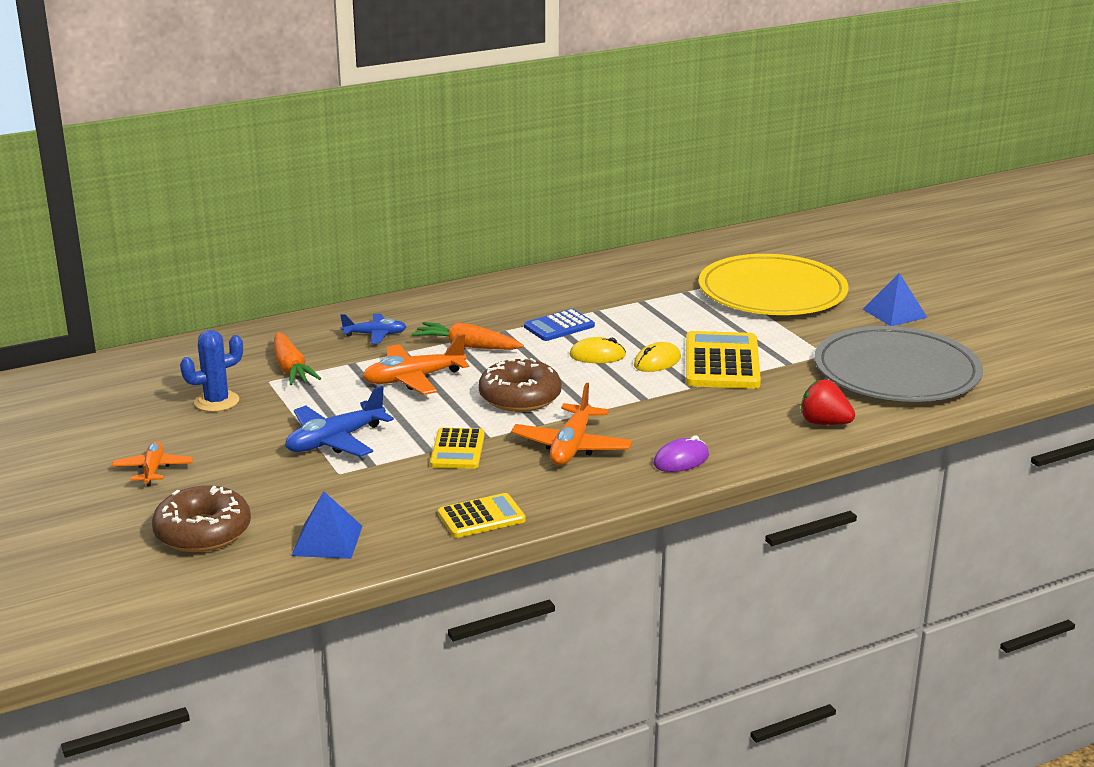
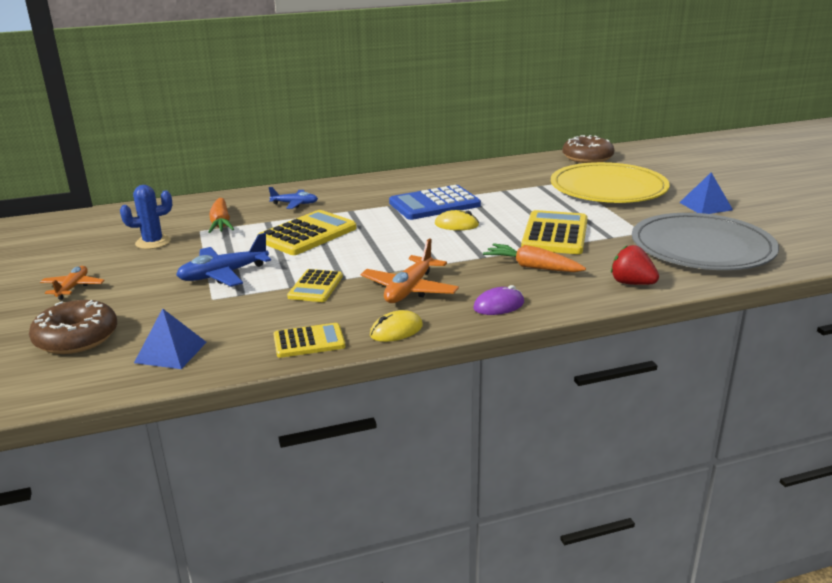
camera: 10 degrees right, 0 degrees up
orange plane [362,334,469,395] -> yellow calculator [257,210,357,255]
orange carrot [412,322,524,350] -> orange carrot moved to [483,243,586,272]
brown donut [479,357,561,412] -> brown donut moved to [563,135,614,163]
blue calculator [524,309,595,341] -> blue calculator [389,185,481,220], size x1.68
yellow mouse [634,342,681,372] -> yellow mouse moved to [370,310,423,342]

